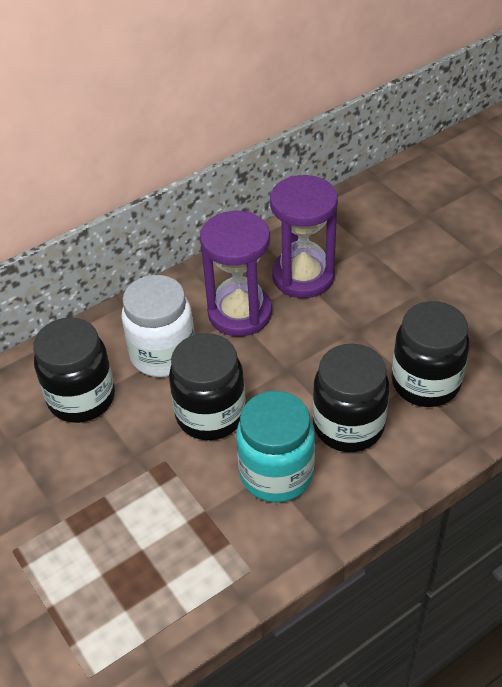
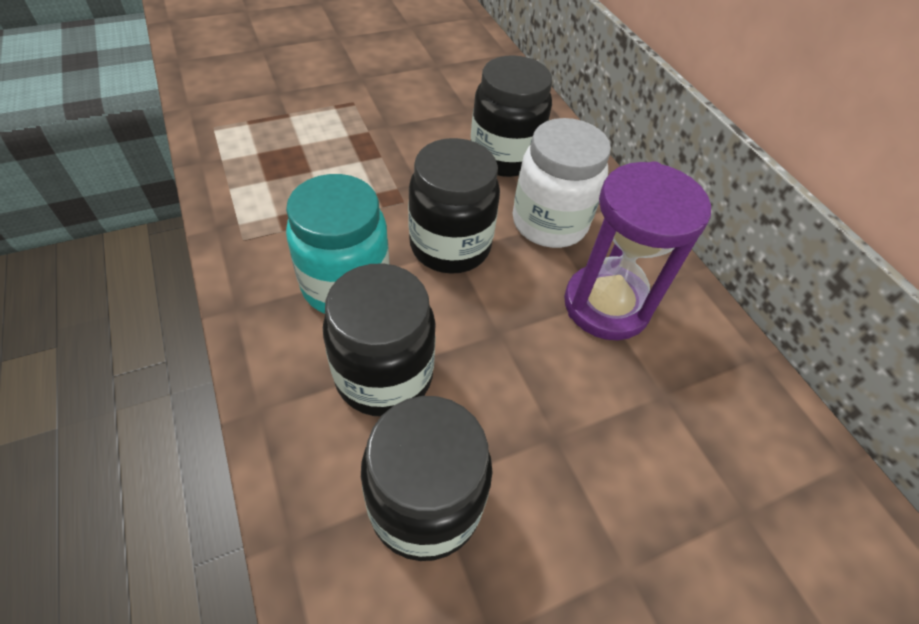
camera: 95 degrees right, 5 degrees up
purple hourglass [270,175,338,298] -> none

